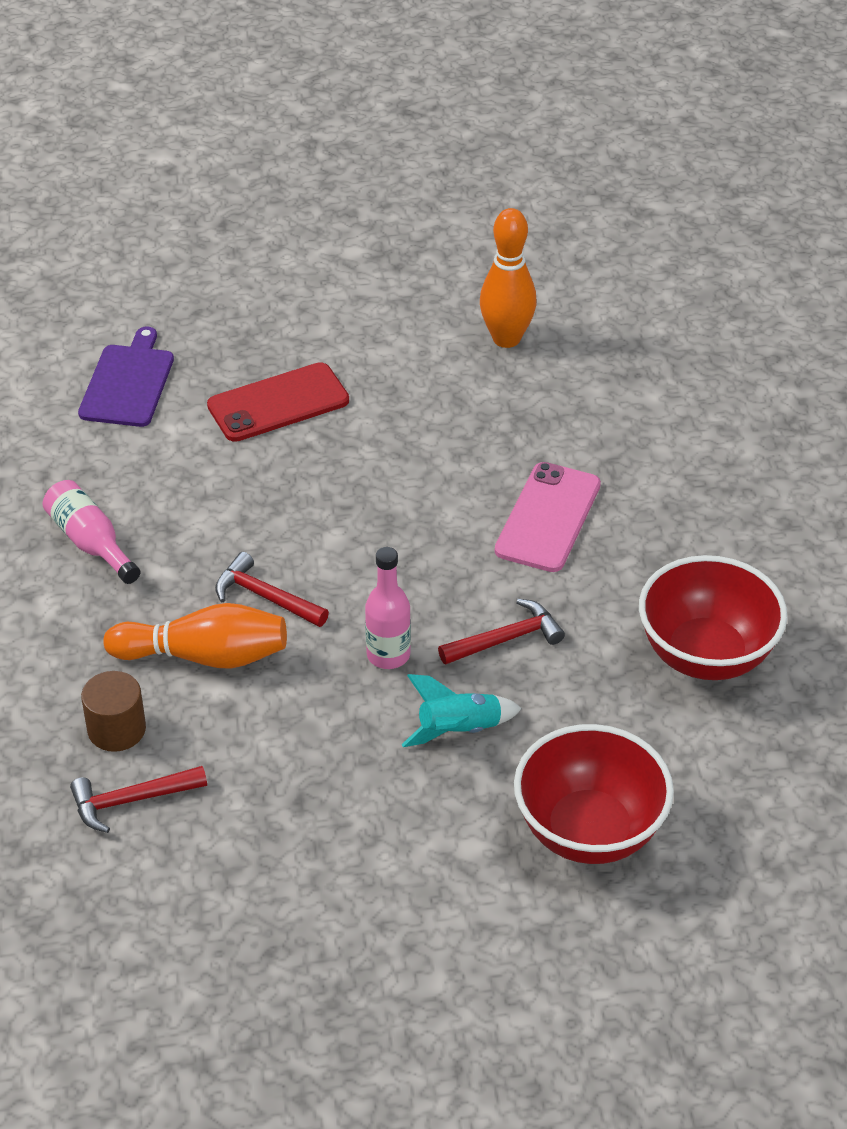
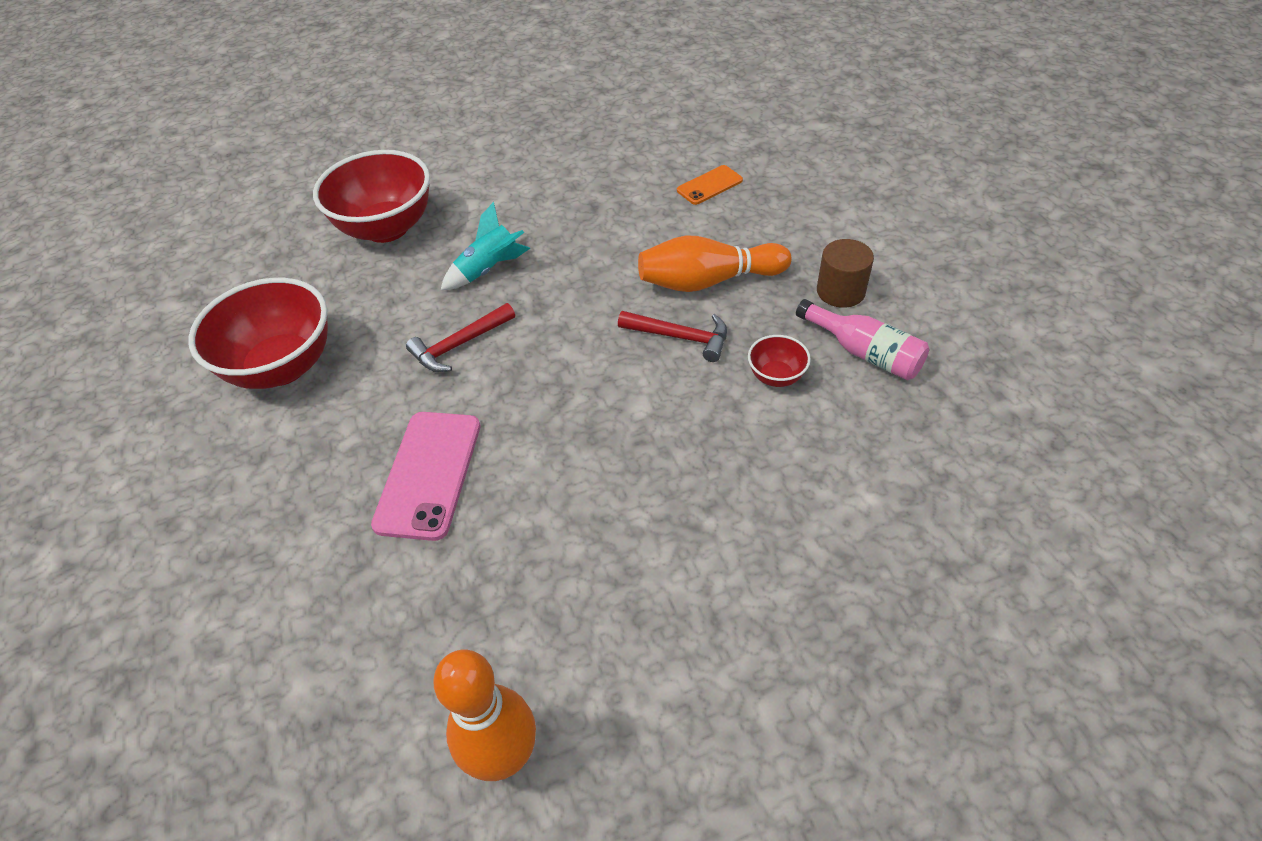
camera: 170 degrees right, 5 degrees up
red hammer [70,766,207,833] -> orange phone [677,165,743,205]
purple cutting board [78,327,174,427] -> none
brown cylinder [81,671,146,752] -> brown cylinder moved to [817,239,874,308]
red phone [207,362,349,442] -> none
pink bottle [365,547,411,669] -> none
none -> red bowl [748,335,811,387]

